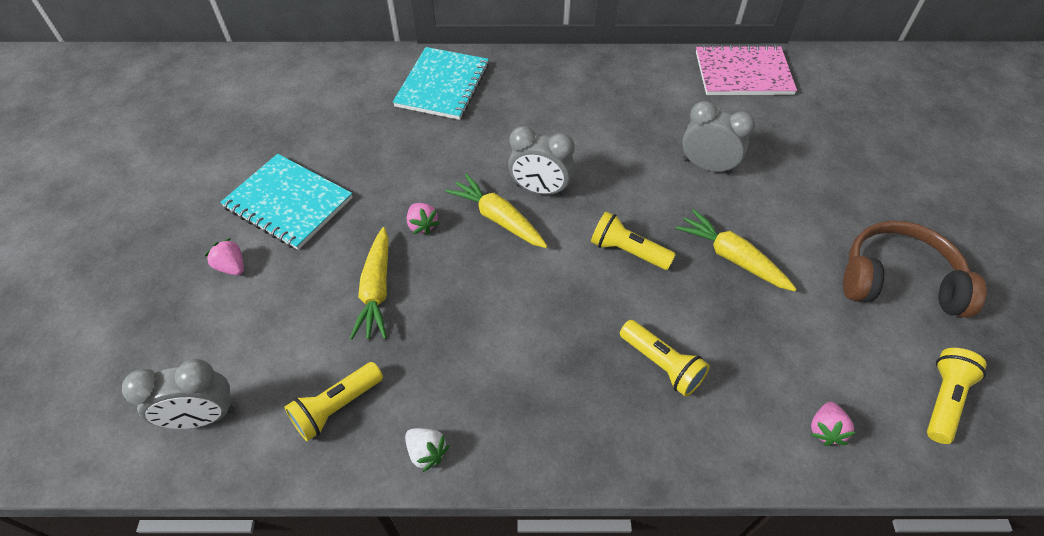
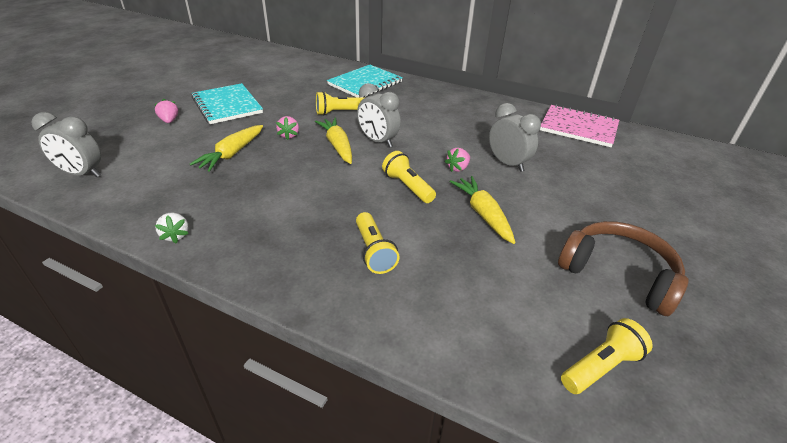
camera: 25 degrees right, 15 degrees down
yellow flashlight [284,362,383,441] -> yellow flashlight moved to [316,91,364,115]
pink strawberry [810,402,856,446] -> pink strawberry moved to [445,148,470,172]

